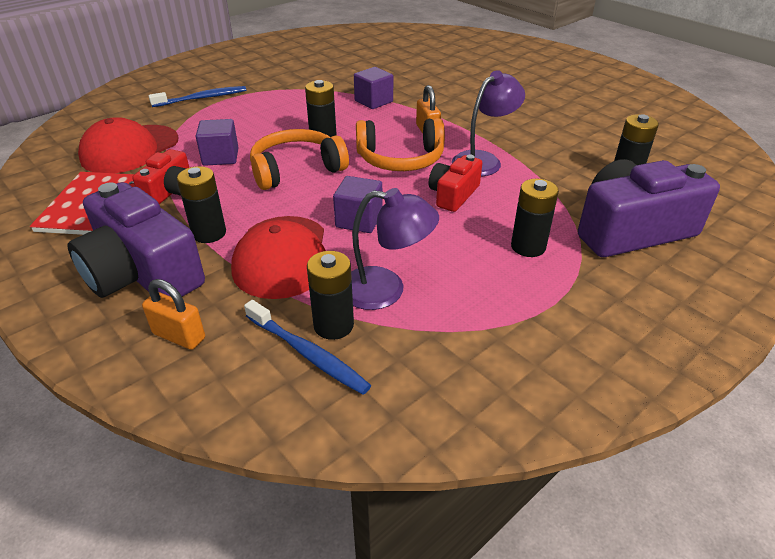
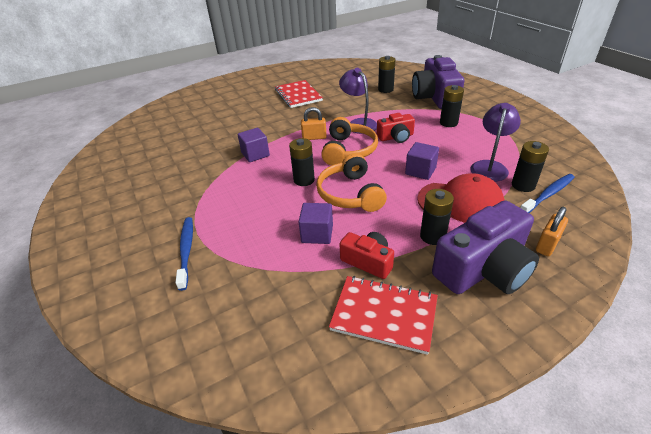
camera: 75 degrees left, 0 degrees up
red cap [78,117,178,173] -> none
red camera [429,155,482,212] -> red camera turned 60 degrees counterclockwise [377,113,415,143]
none -> red notebook [275,80,323,108]

